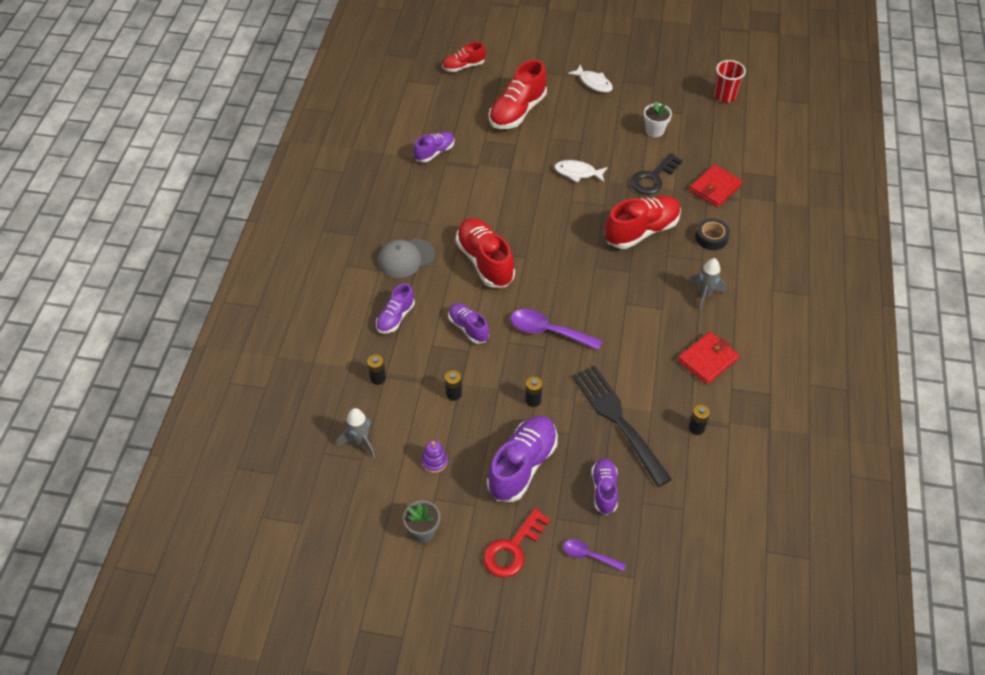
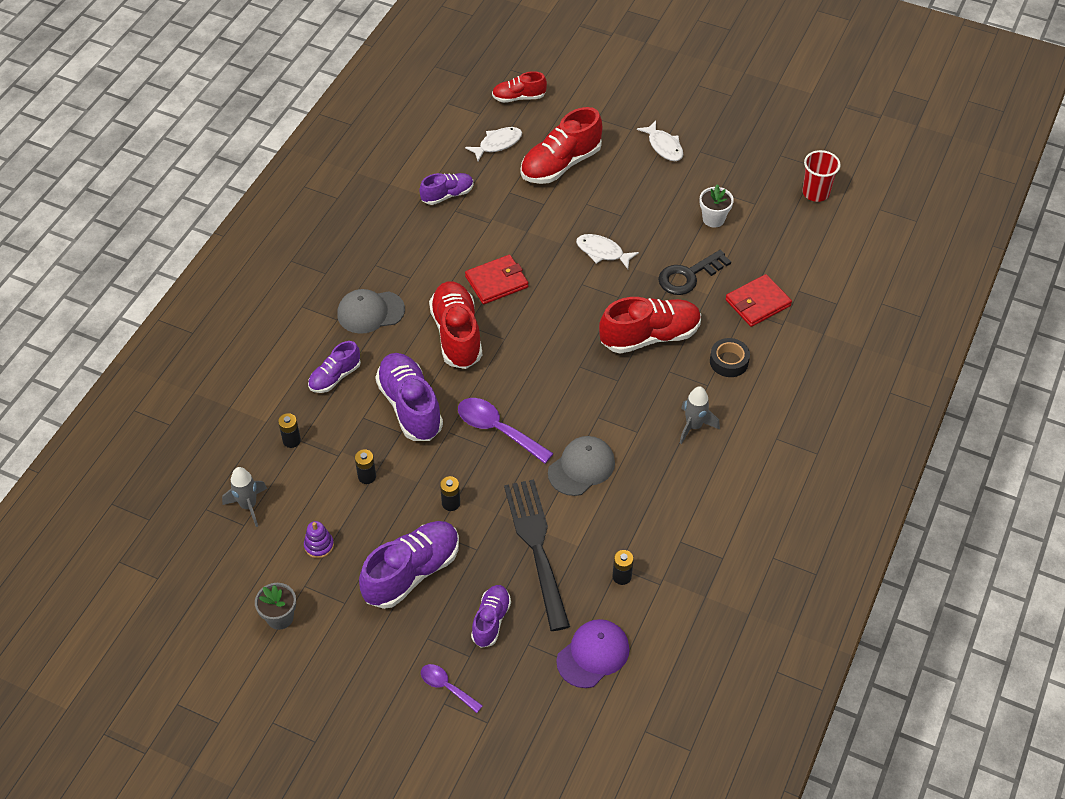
camera: 15 degrees right, 0 degrees up
purple shoe [448,303,489,344] -> purple shoe [375,353,443,441], size x1.73
red key [483,508,551,578] -> none
red wallet [678,332,739,385] -> red wallet moved to [465,255,528,304]
none -> white fish [465,127,522,161]
none -> grey cap [548,436,615,496]
none -> purple cap [556,619,629,688]

